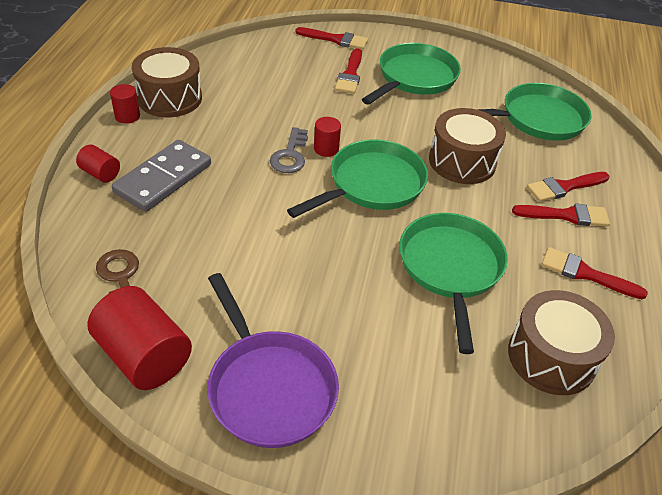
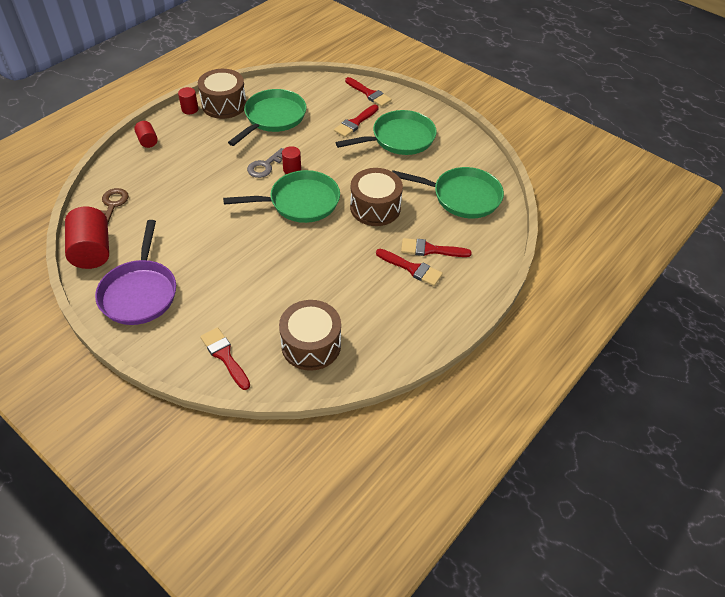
camera: 30 degrees right, 5 degrees up
grey domino [112,140,211,212] -> none
green pan [399,213,508,354] -> green pan moved to [228,89,307,146]
red brush [541,247,648,299] -> red brush moved to [200,327,250,390]

